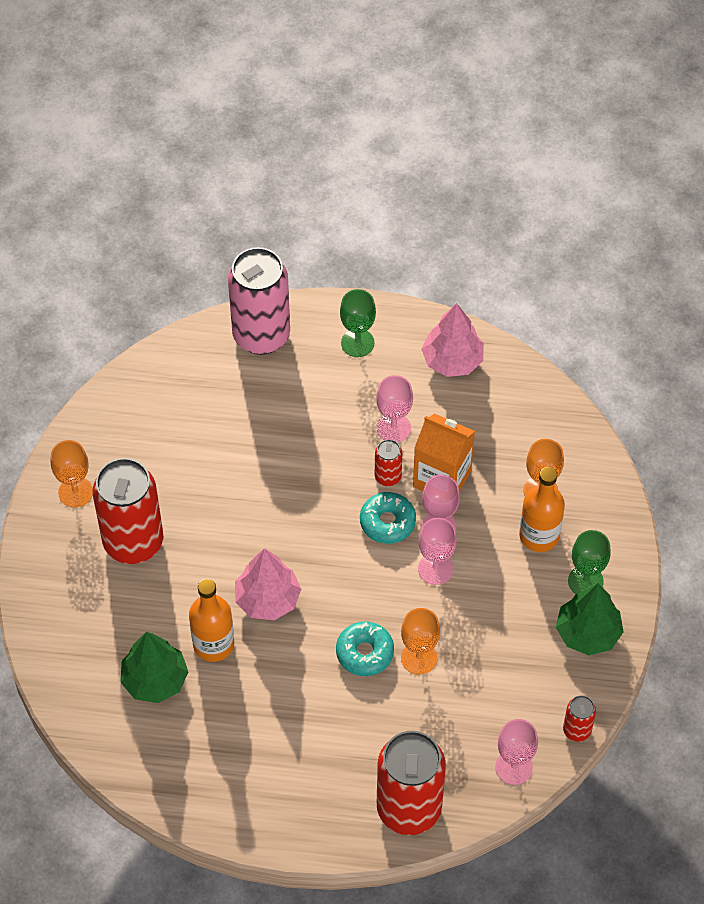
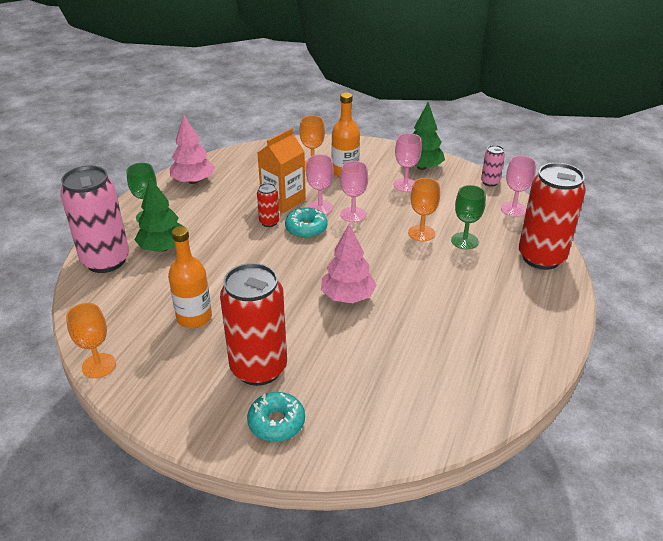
camera: 75 degrees left, 20 degrees down
orange goblet [51,440,93,508] -> orange goblet moved to [66,303,116,378]
green tree [120,632,188,703] -> green tree moved to [135,177,183,252]
orange bottle [189,579,234,662] -> orange bottle moved to [168,226,212,328]
turquoise donut [336,621,394,676] -> turquoise donut moved to [247,392,305,442]
pink goblet [376,375,413,443] -> pink goblet moved to [394,133,422,192]
red can [563,695,596,742] -> pink can [481,145,505,187]
green goblet [568,530,611,594] -> green goblet moved to [451,185,486,249]

